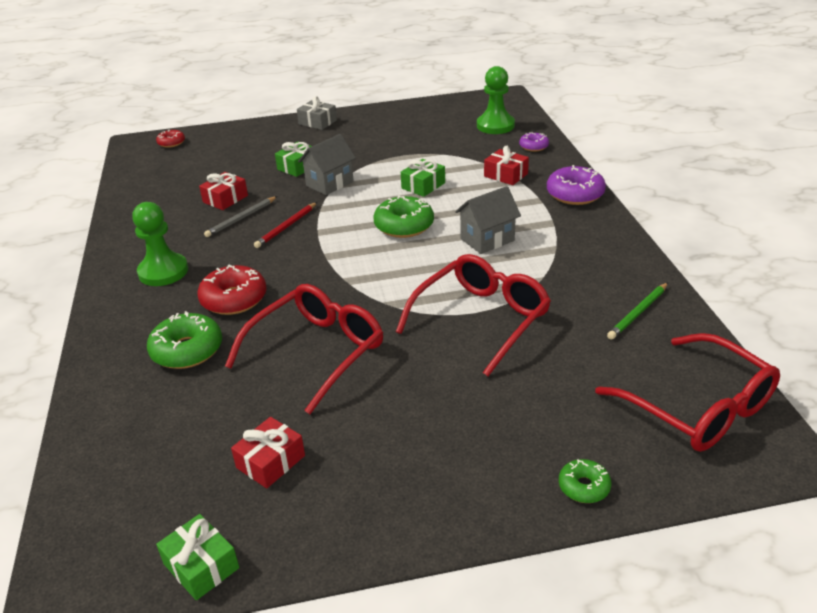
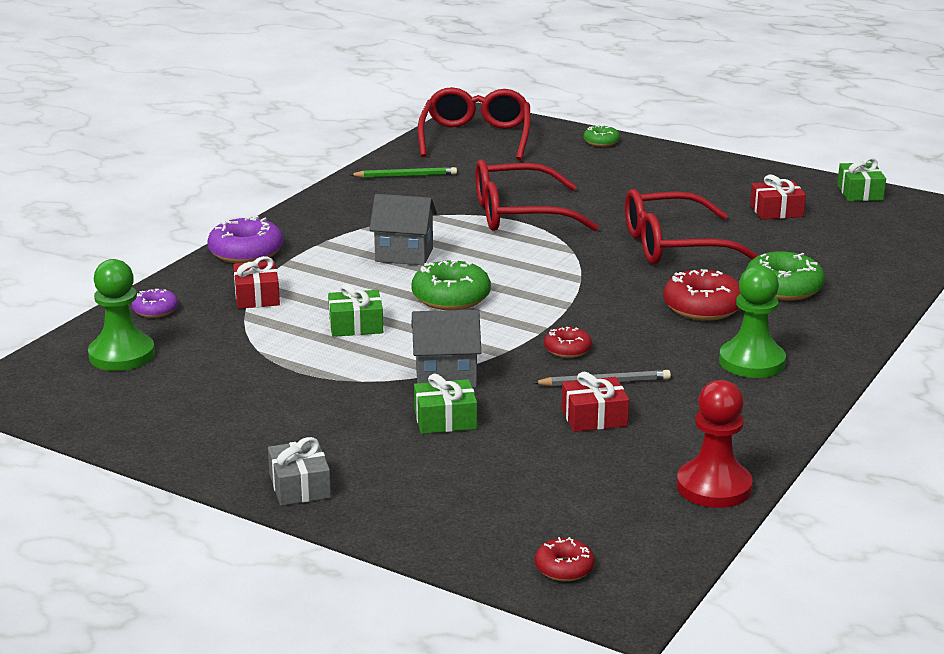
camera: 140 degrees left, 10 degrees down
red pencil [254,202,317,248] -> red donut [544,327,592,358]
none -> red pawn [677,380,753,508]

